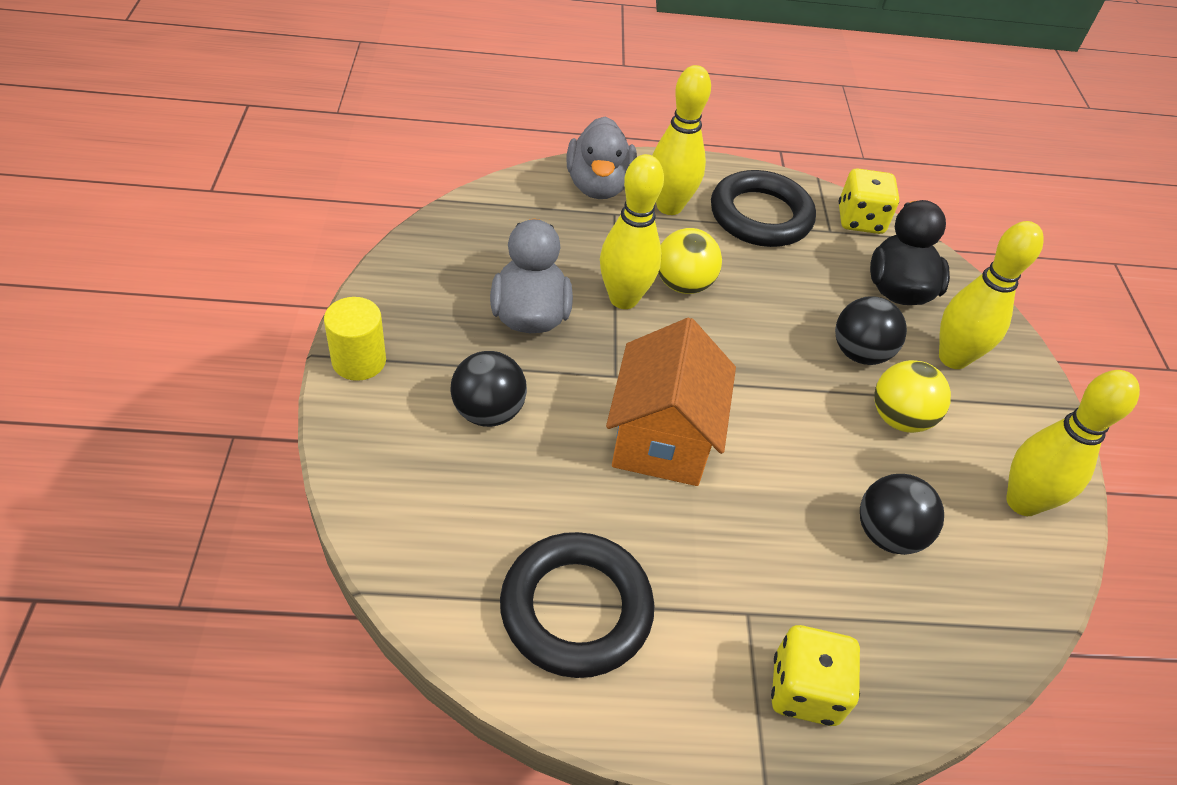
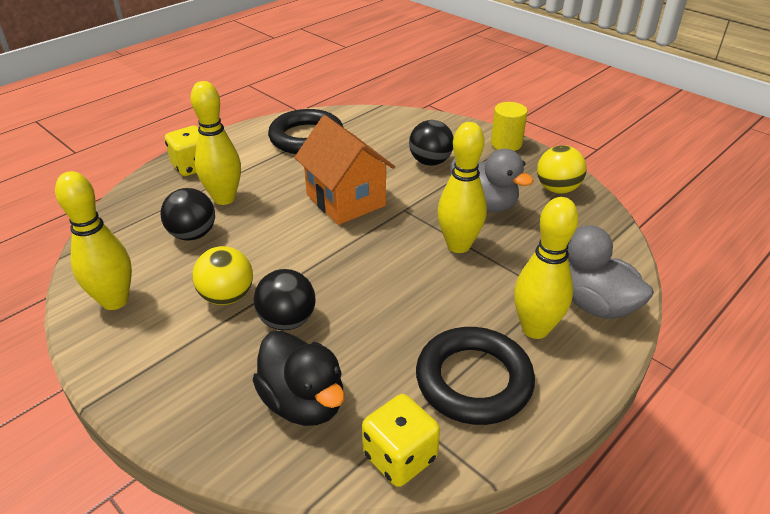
camera: 140 degrees right, 10 degrees down
yellow ball [658,228,722,294] -> yellow ball moved to [537,145,587,194]
yellow bowling pin [939,221,1044,369] -> yellow bowling pin moved to [191,81,241,205]

